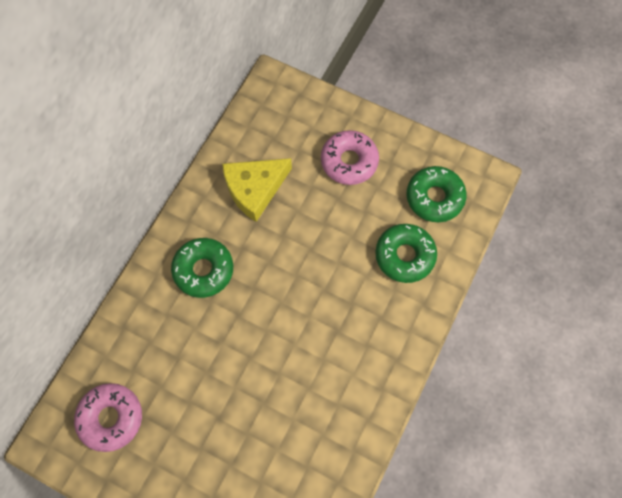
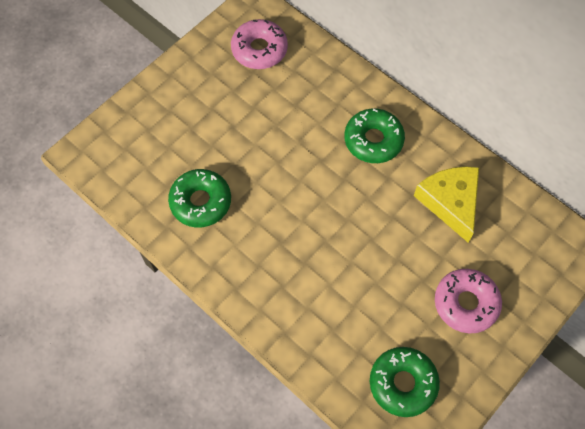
camera: 105 degrees right, 5 degrees down
green donut [375,224,437,283] -> green donut moved to [168,169,231,227]

